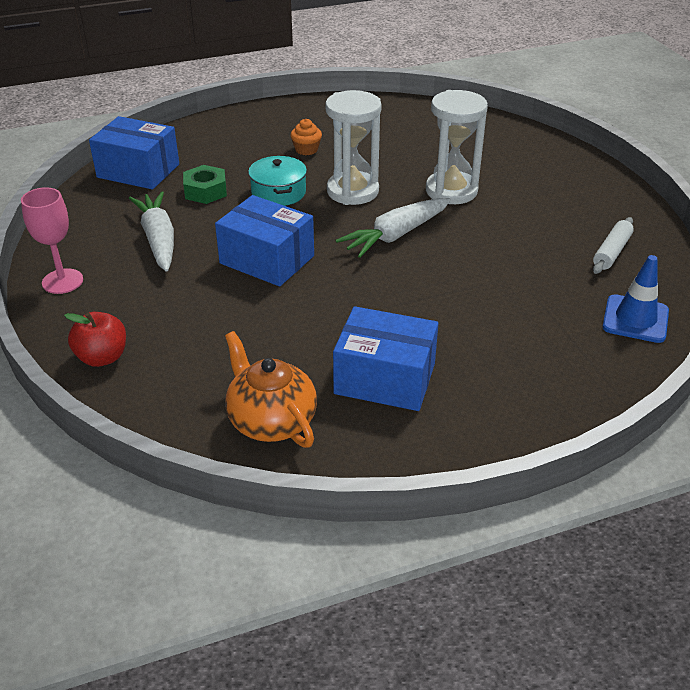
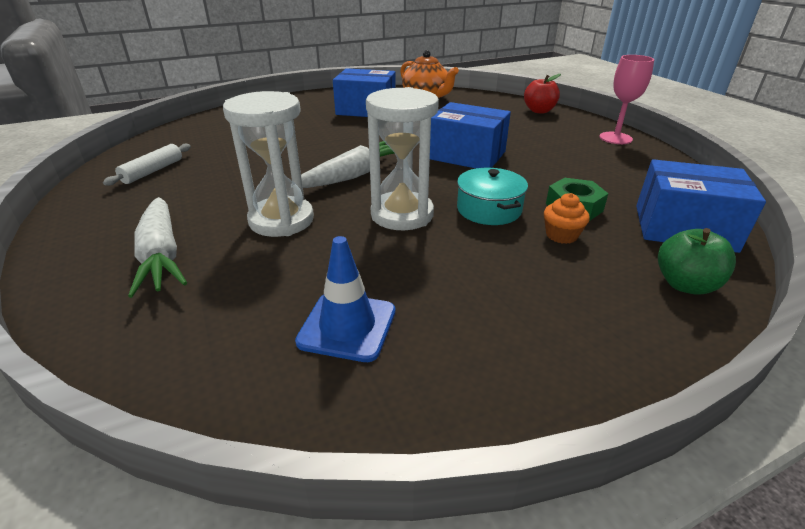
camera: 175 degrees right, 5 degrees down
white carrot [129,191,174,272] -> white carrot moved to [128,197,187,298]
orange cupcake [291,119,322,155] -> orange cupcake moved to [544,193,590,244]
blue traffic cone [602,255,669,343] -> blue traffic cone moved to [295,236,395,362]
none -> green apple [658,228,736,295]

